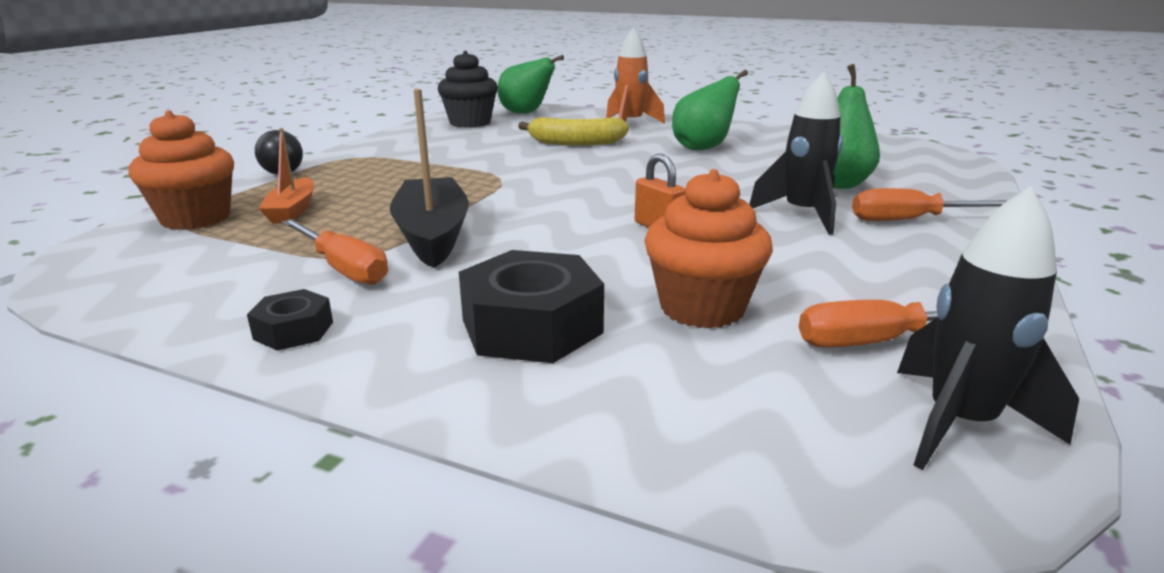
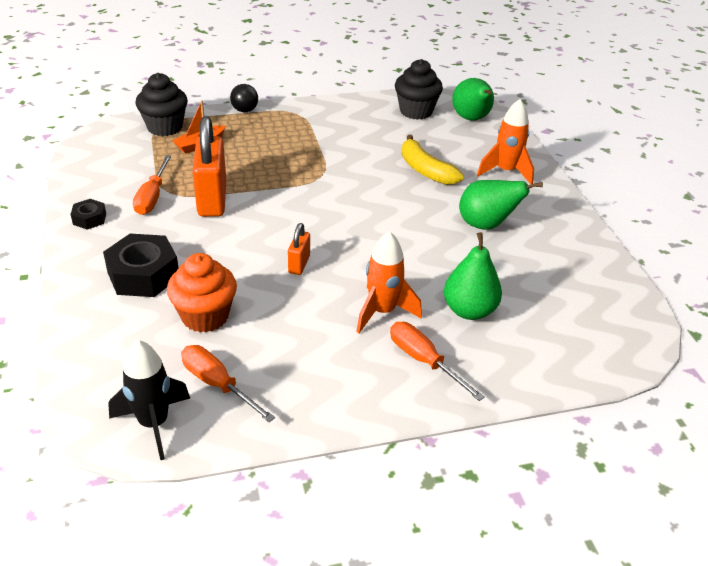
camera: 50 degrees right, 15 degrees up
orange cupcake [128,110,234,230] -> black cupcake [136,73,188,136]
black boat [390,89,469,268] -> orange padlock [193,116,226,217]
black rocket [749,72,843,235] -> orange rocket [356,231,422,333]

